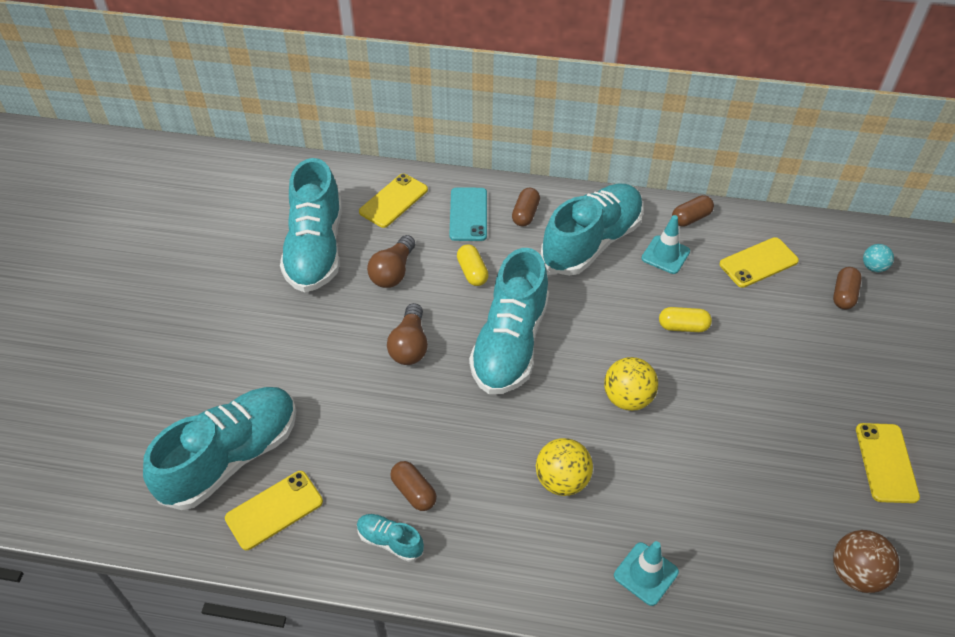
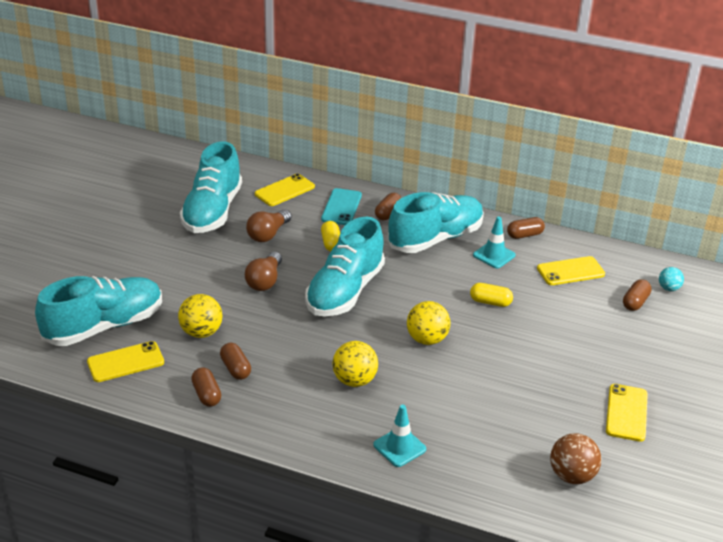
camera: 10 degrees right, 15 degrees down
turquoise shoe [357,514,424,562] -> brown capsule [191,367,221,407]
none -> yellow ball [178,294,223,338]

